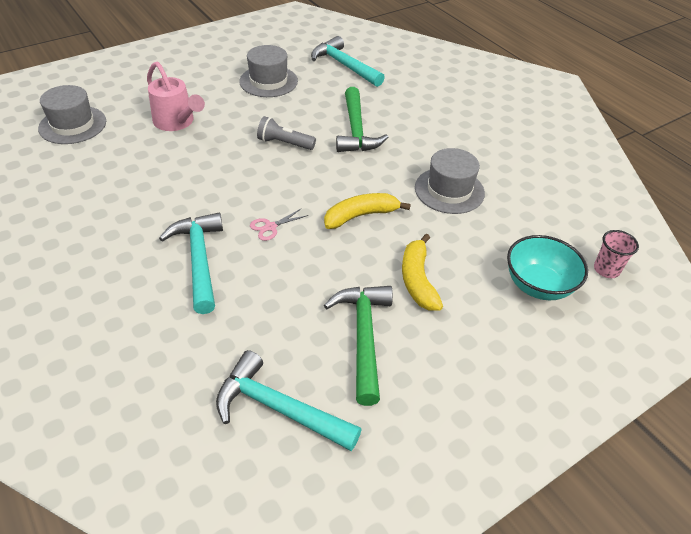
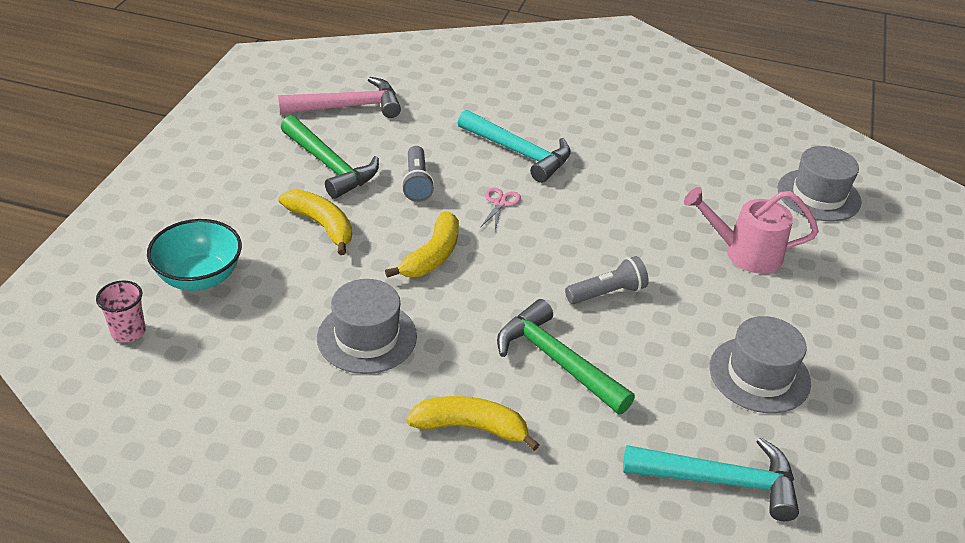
camera: 140 degrees right, 5 degrees down
turquoise hammer [216,350,362,451] -> pink hammer [278,77,401,118]
none -> grey flashlight [401,146,435,202]
none -> yellow banana [406,396,540,451]

